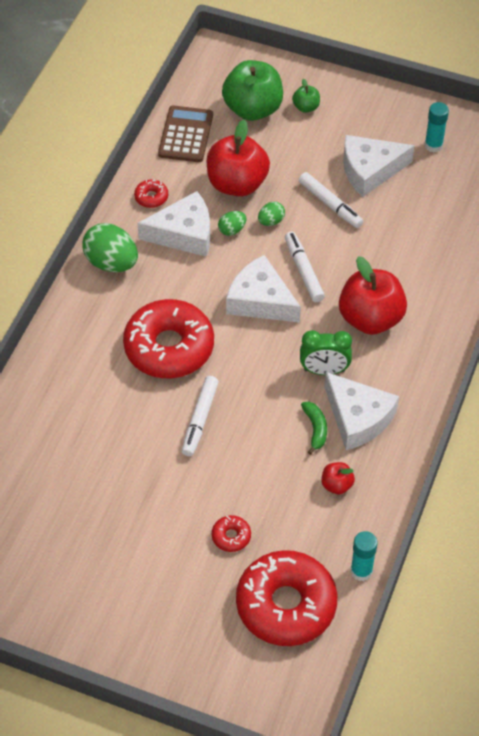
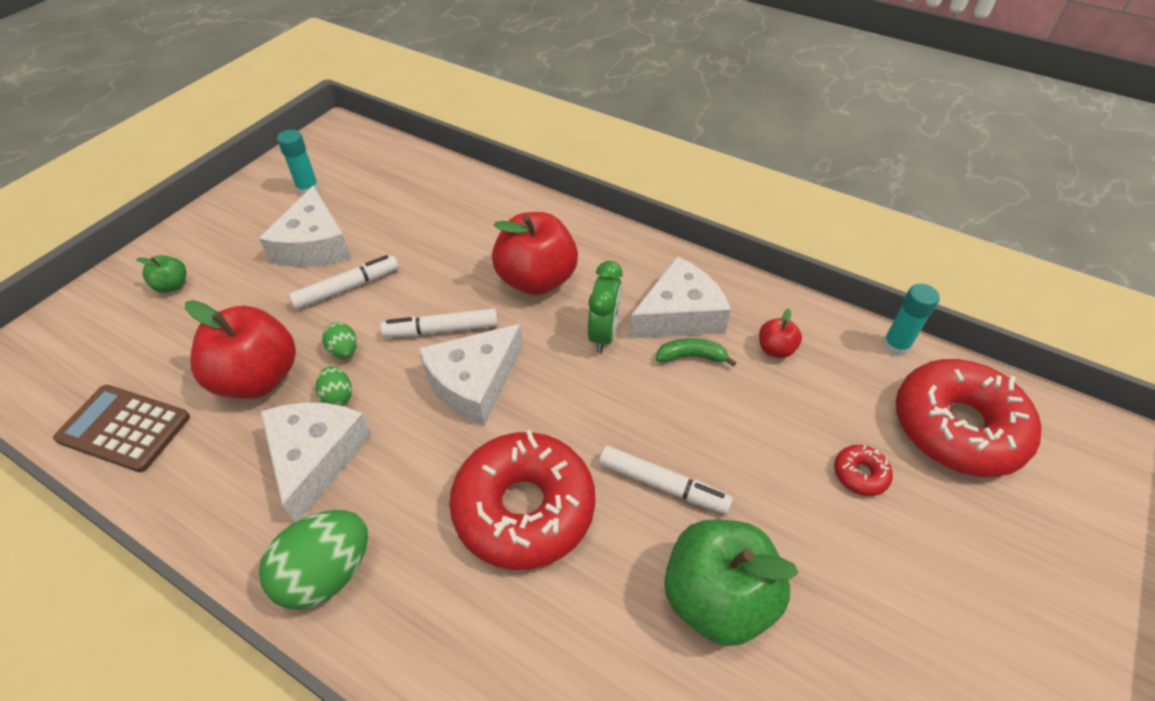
camera: 80 degrees left, 5 degrees down
red donut [134,179,168,208] -> none
green apple [222,60,283,121] -> green apple moved to [664,519,799,646]

